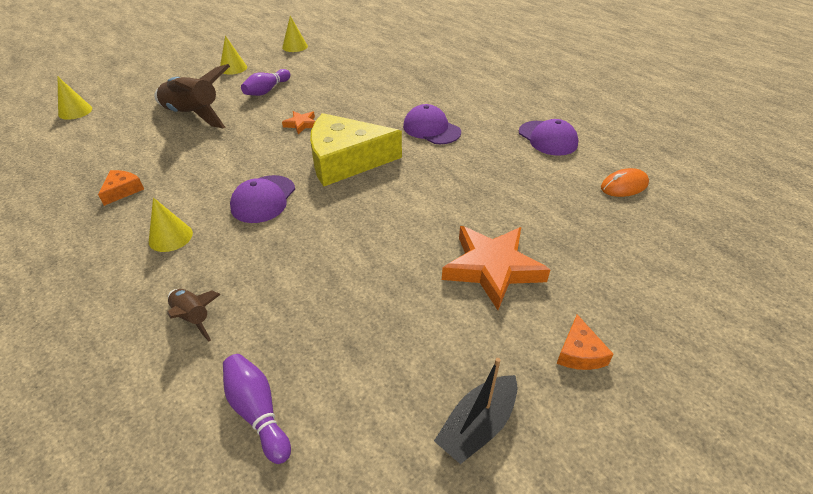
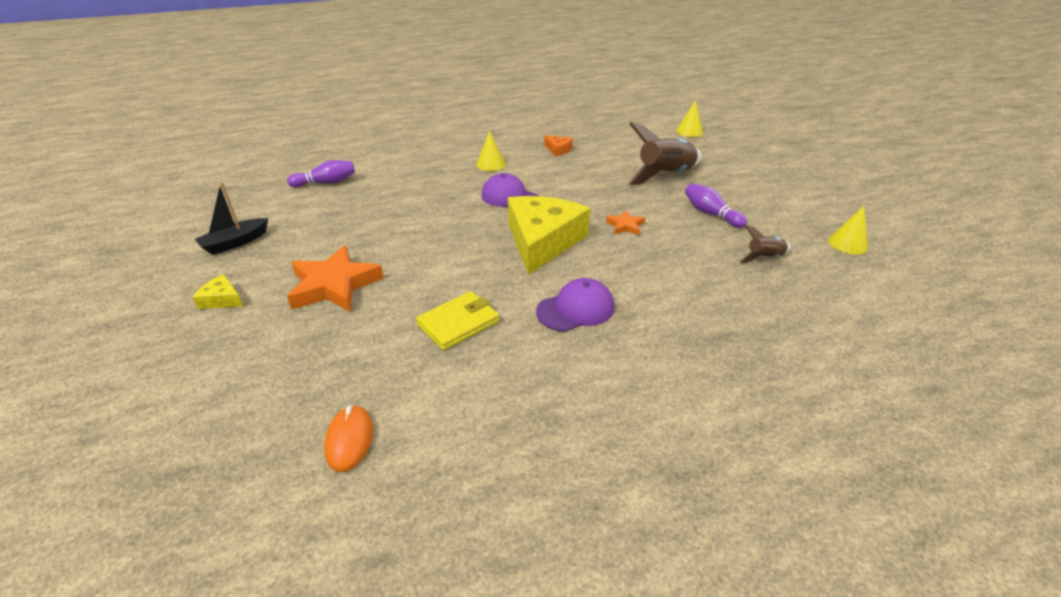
camera: 110 degrees right, 5 degrees down
brown rocket [167,289,221,341] -> brown rocket moved to [740,225,791,263]
yellow cone [220,36,247,75] -> none
black boat [434,358,518,464] -> black boat turned 105 degrees counterclockwise [195,182,268,255]
purple cap [519,119,578,156] -> none
orange cheese [556,314,614,370] -> yellow cheese [192,274,243,309]
none -> yellow wallet [416,291,499,350]

